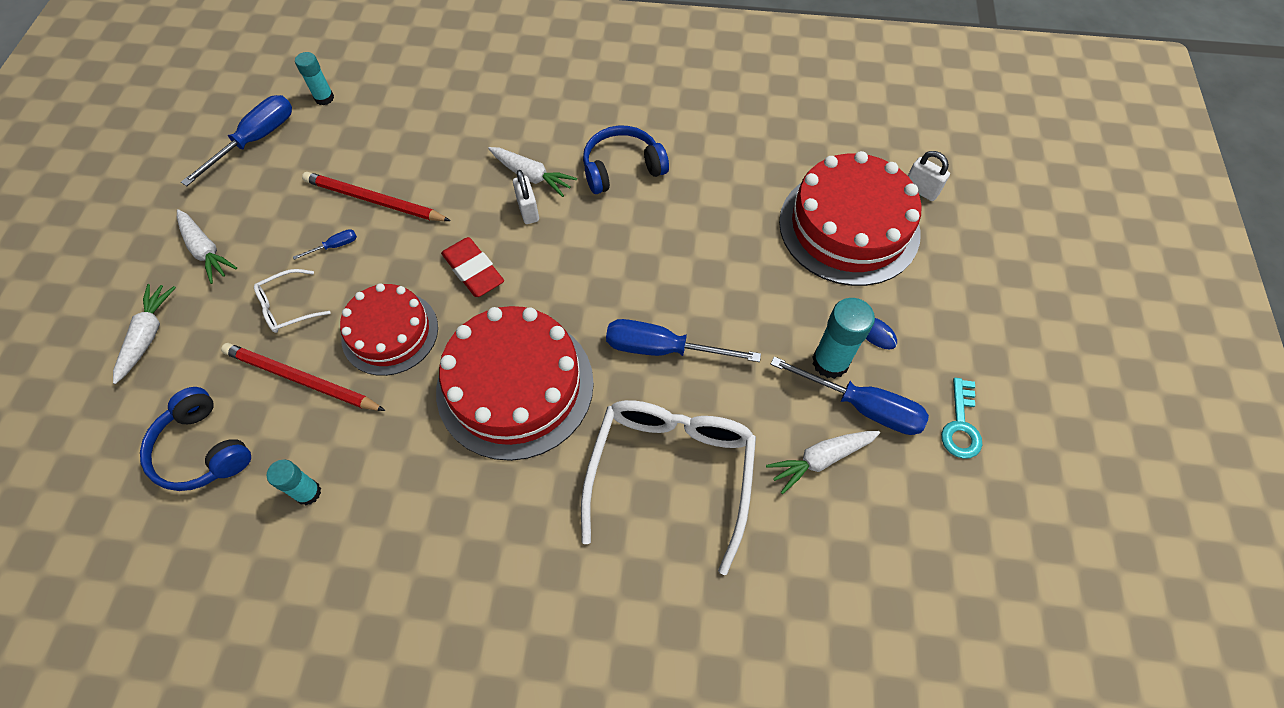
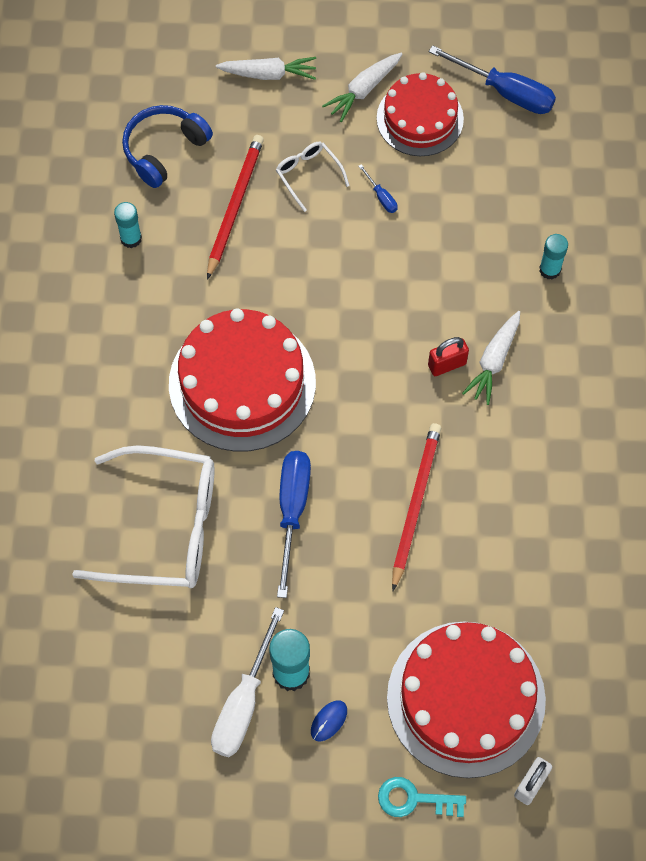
camera: 85 degrees right, 5 degrees up
turquoise glue stick [295,52,334,105] -> turquoise glue stick moved to [539,234,568,280]
red pencil [302,172,451,221] -> red pencil moved to [392,423,441,591]
red cake [340,283,438,376] -> red cake moved to [377,72,464,156]
red eraser [441,237,504,297] -> none
white padlock [513,170,539,224] -> red padlock [428,337,469,376]
blue headphones [583,126,669,194] -> none
white carrot [766,431,880,494] -> none
blue screwdriver [770,357,929,435] -> white screwdriver [211,607,284,757]
turquoise key [941,378,982,459] -> turquoise key moved to [378,777,466,817]

